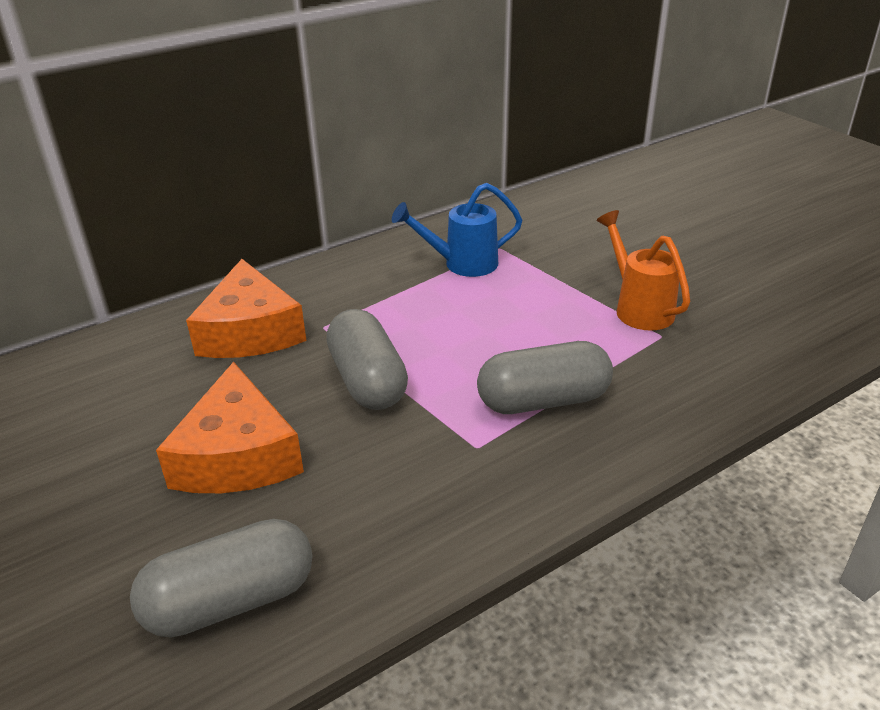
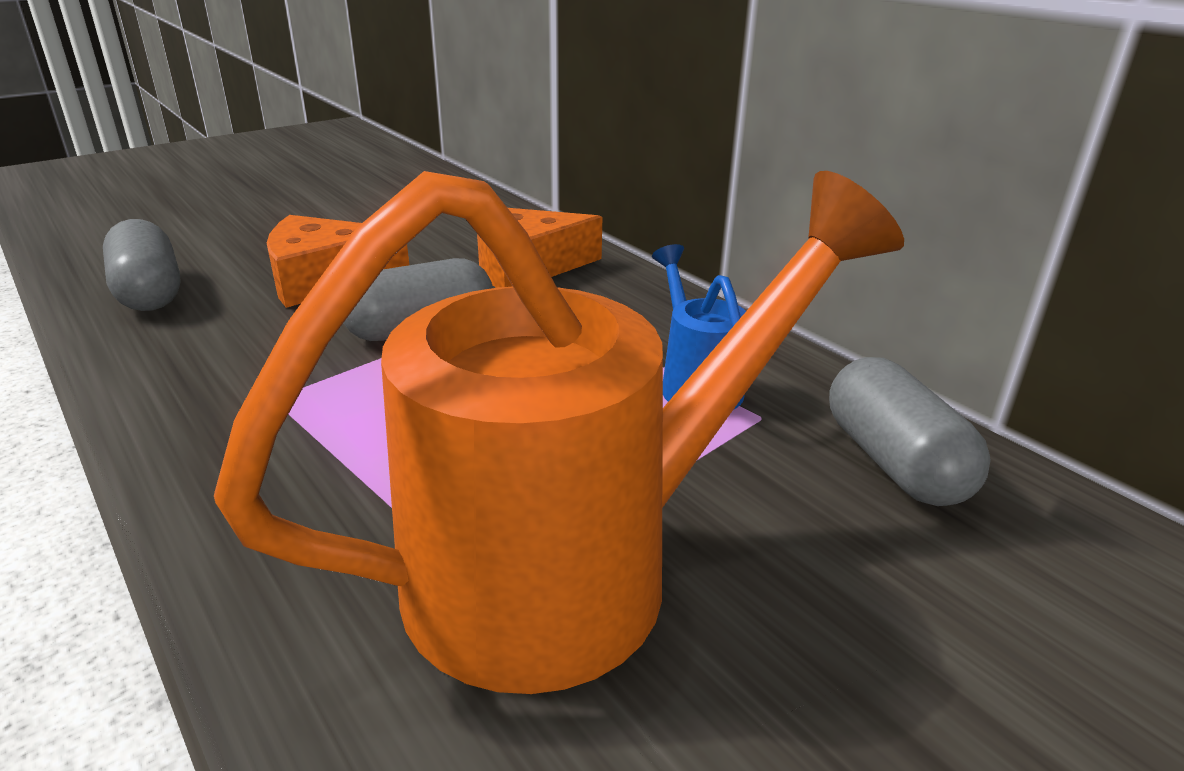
camera: 85 degrees right, 5 degrees down
grey capsule [477,341,613,414] -> grey capsule moved to [829,357,991,506]
orange watering can [596,210,690,331] -> orange watering can [214,171,904,694], size x2.29

